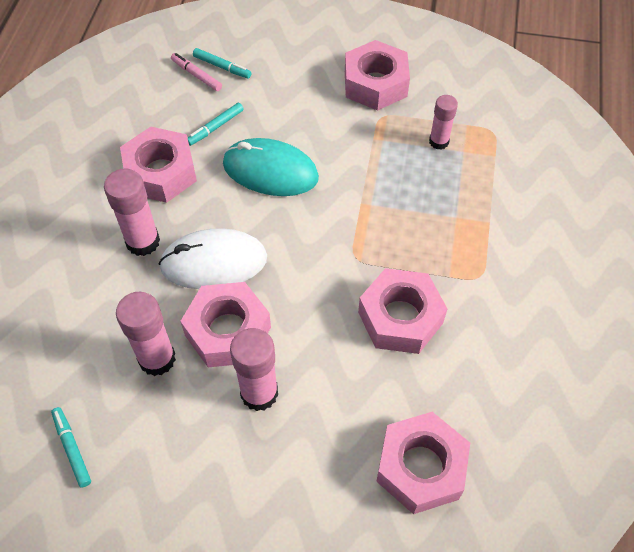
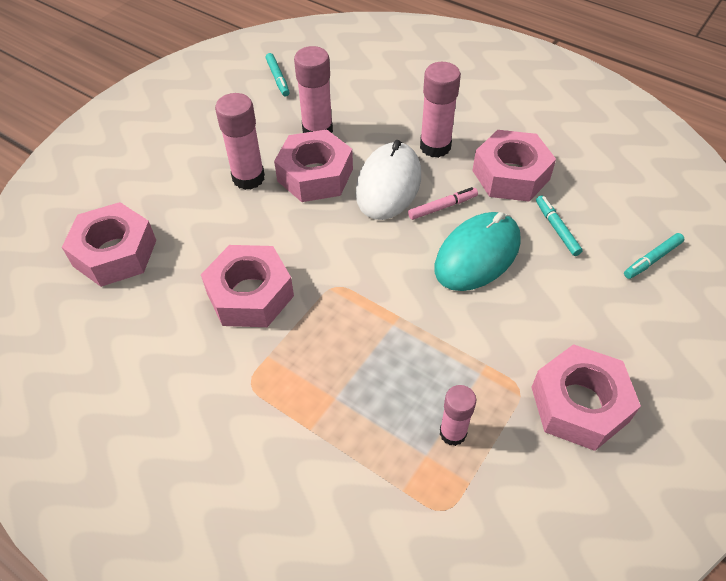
camera: 115 degrees right, 5 degrees down
turquoise marker [51,407,91,487] -> turquoise marker turned 75 degrees clockwise [266,53,290,96]
pink marker [171,53,222,91] -> pink marker moved to [408,187,478,220]

